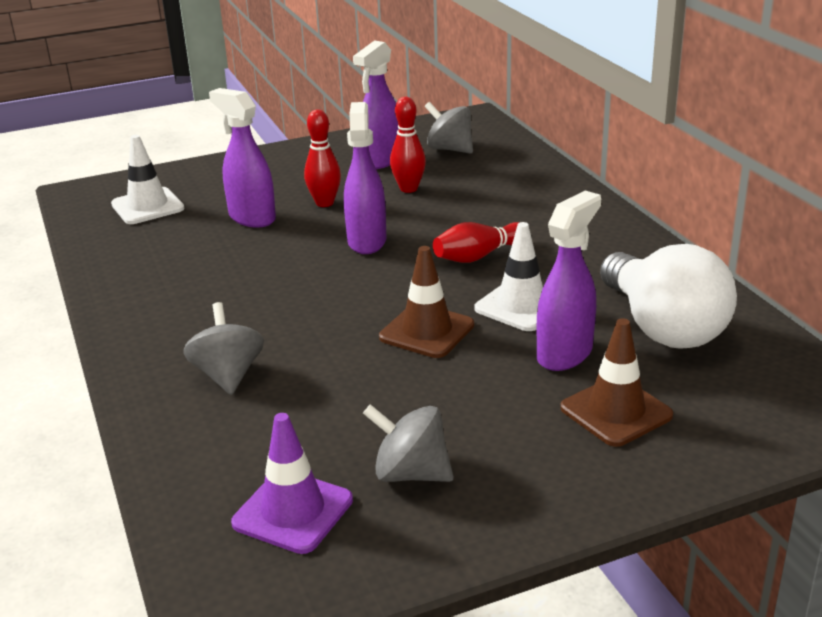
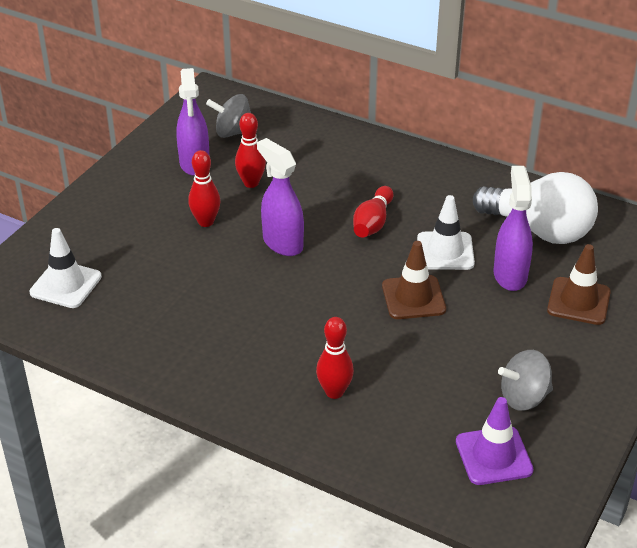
camera: 40 degrees left, 10 degrees up
grey spinning top [183,302,264,395] -> red bowling pin [316,317,354,399]
purple spray bottle [209,88,276,228] -> none

